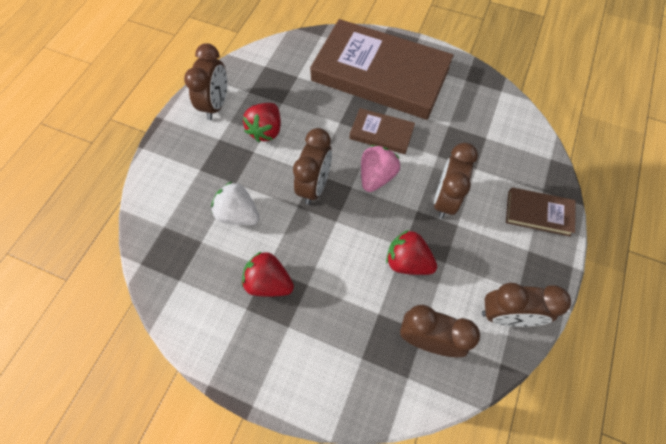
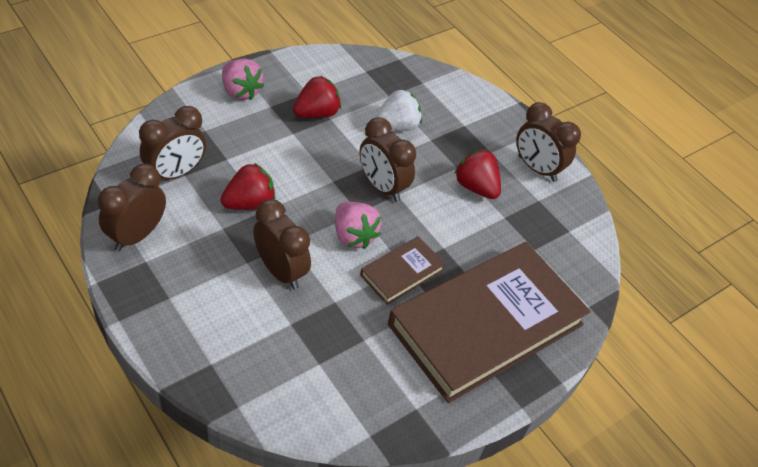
camera: 115 degrees right, 15 degrees down
brown book [506,187,576,236] -> none
none -> pink strawberry [222,59,264,100]

